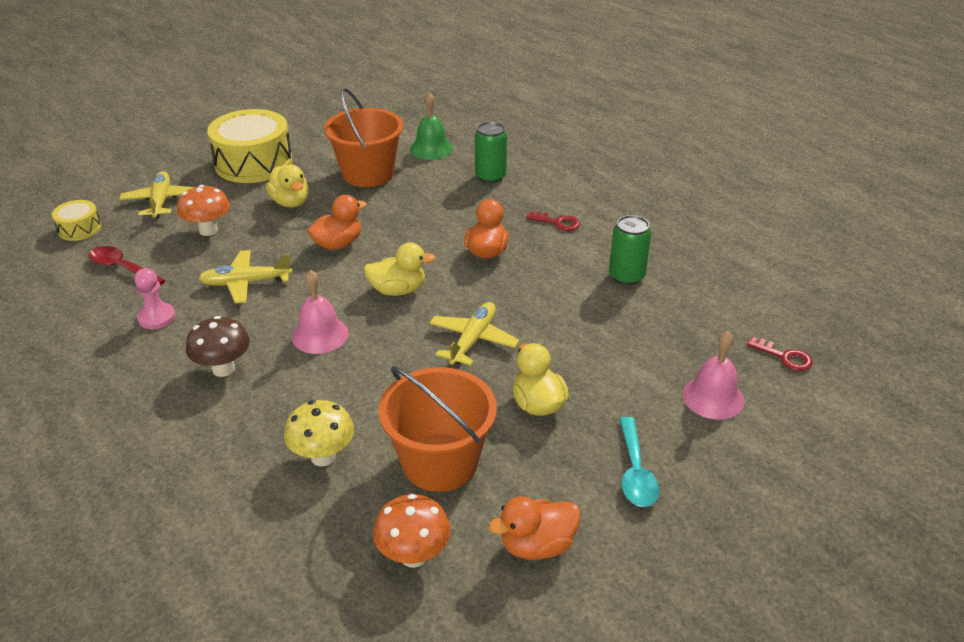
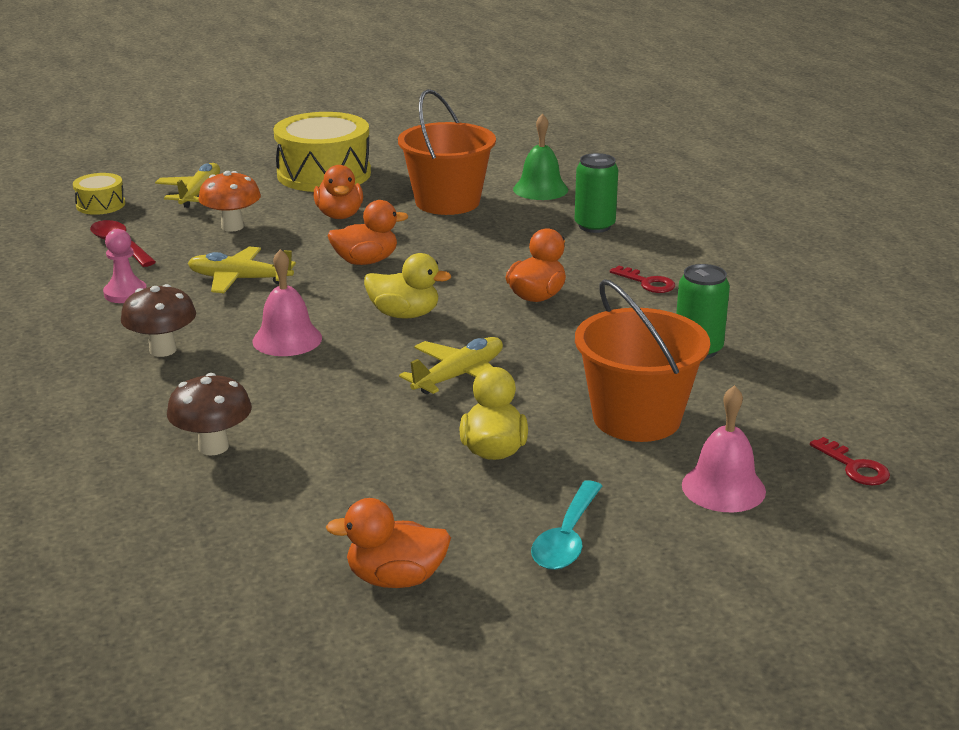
camera: 20 degrees right, 10 degrees down
yellow duck [266,164,309,207] -> orange duck [314,165,363,219]
yellow mushroom [284,400,354,466] -> brown mushroom [167,373,252,455]
orange mushroom [373,494,451,568] -> none
orange bucket [379,366,497,492] -> orange bucket moved to [575,279,710,442]

